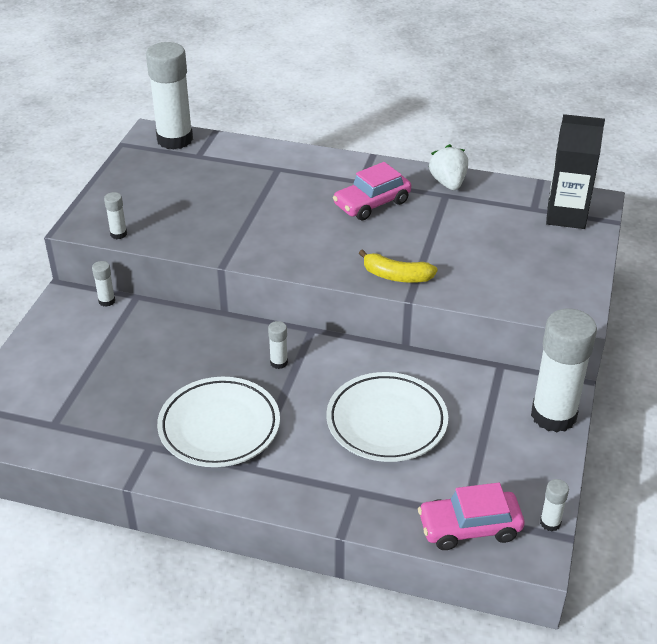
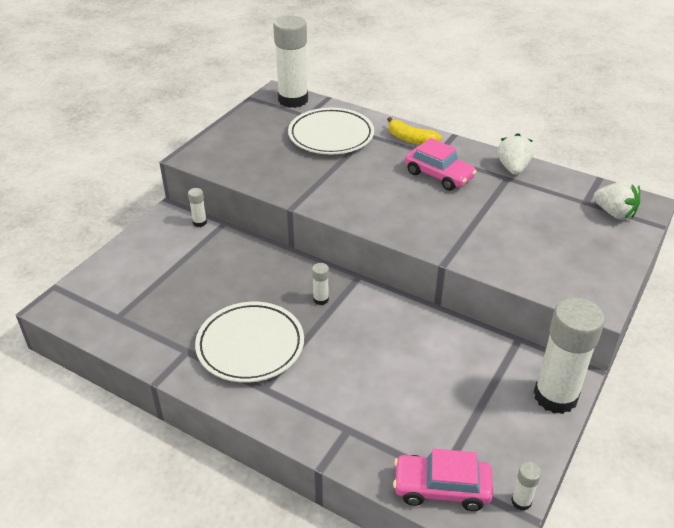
camera: 15 degrees right, 0 degrees up
white glue stick [104,192,127,239] -> none
white plate [326,372,448,462] -> white plate moved to [288,108,374,154]
pink car [333,162,411,220] -> pink car turned 120 degrees counterclockwise [405,138,477,191]
yellow banana [359,249,438,283] -> yellow banana moved to [387,117,442,145]
black carton [546,114,605,229] -> white strawberry [593,181,640,219]

